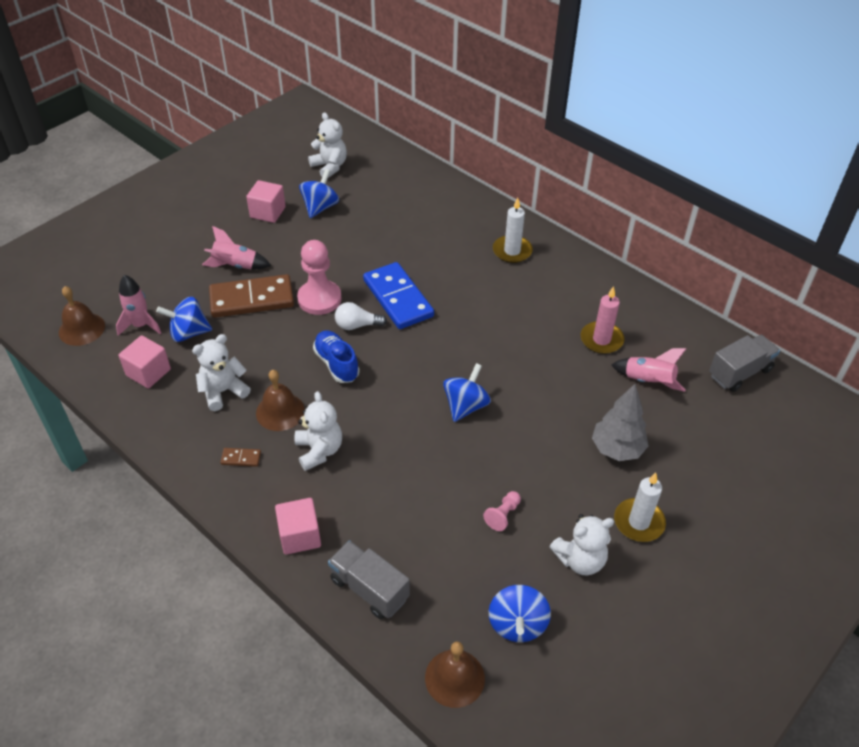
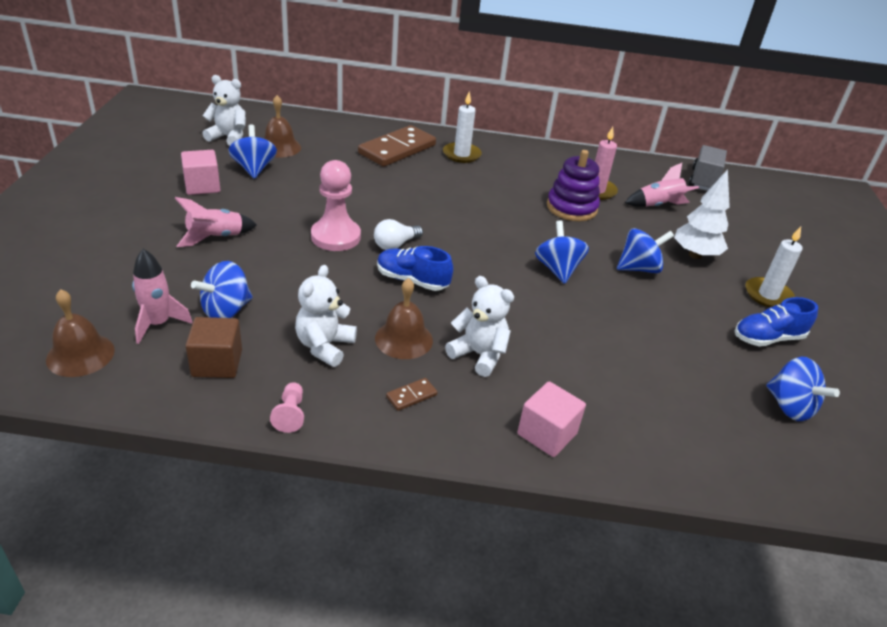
camera: 40 degrees left, 10 degrees down
pink cube [118,335,171,388] -> brown cube [185,317,242,378]
brown domino [209,274,294,318] -> brown domino moved to [358,125,436,167]
grey truck [328,540,410,619] -> none
blue domino [363,262,434,329] -> none
brown bell [425,641,485,708] -> brown bell moved to [264,95,301,158]
pink pawn [483,491,521,531] -> pink pawn moved to [270,382,304,433]
white teddy bear [549,514,614,575] -> blue shoe [735,297,818,347]
grey tree [592,384,648,461] -> white tree [674,169,730,259]
none -> purple stacking toy [547,150,600,221]
none -> blue spinning top [617,228,674,273]

